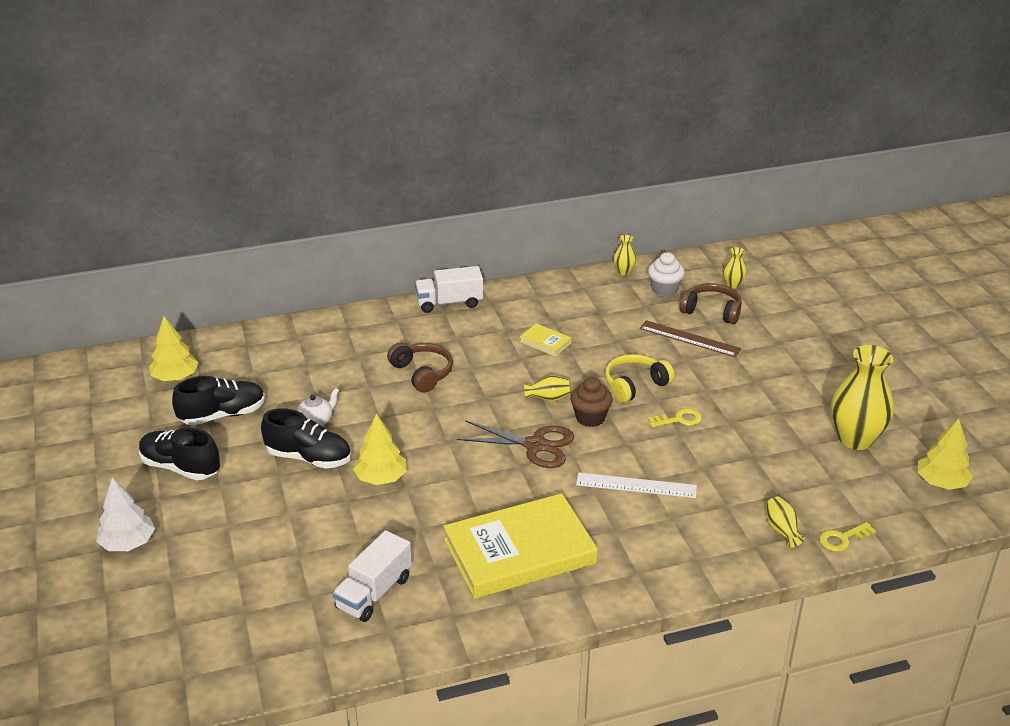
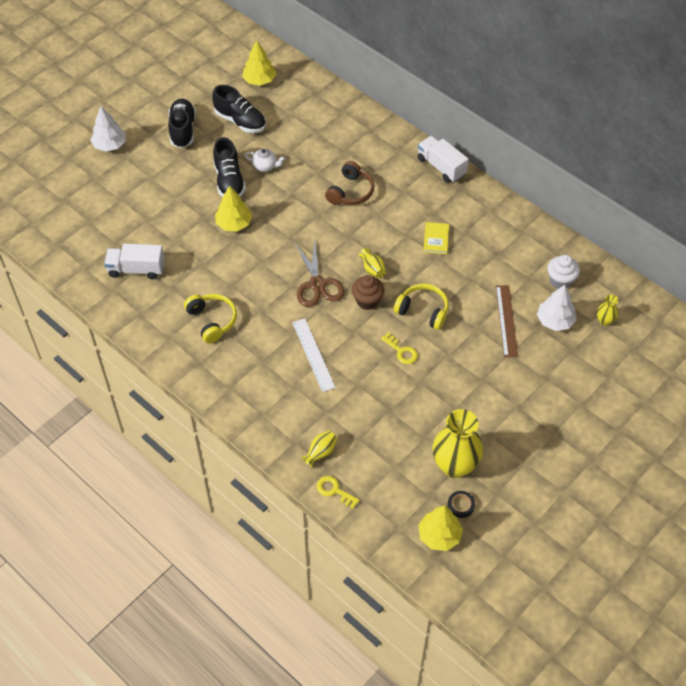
camera: 60 degrees right, 20 degrees up
yellow book [443,493,598,599] -> yellow headphones [184,294,237,343]
yellow vase [614,235,636,275] -> none
brown headphones [679,283,742,325] -> white tree [537,285,577,331]
none -> black tape [447,491,475,518]

